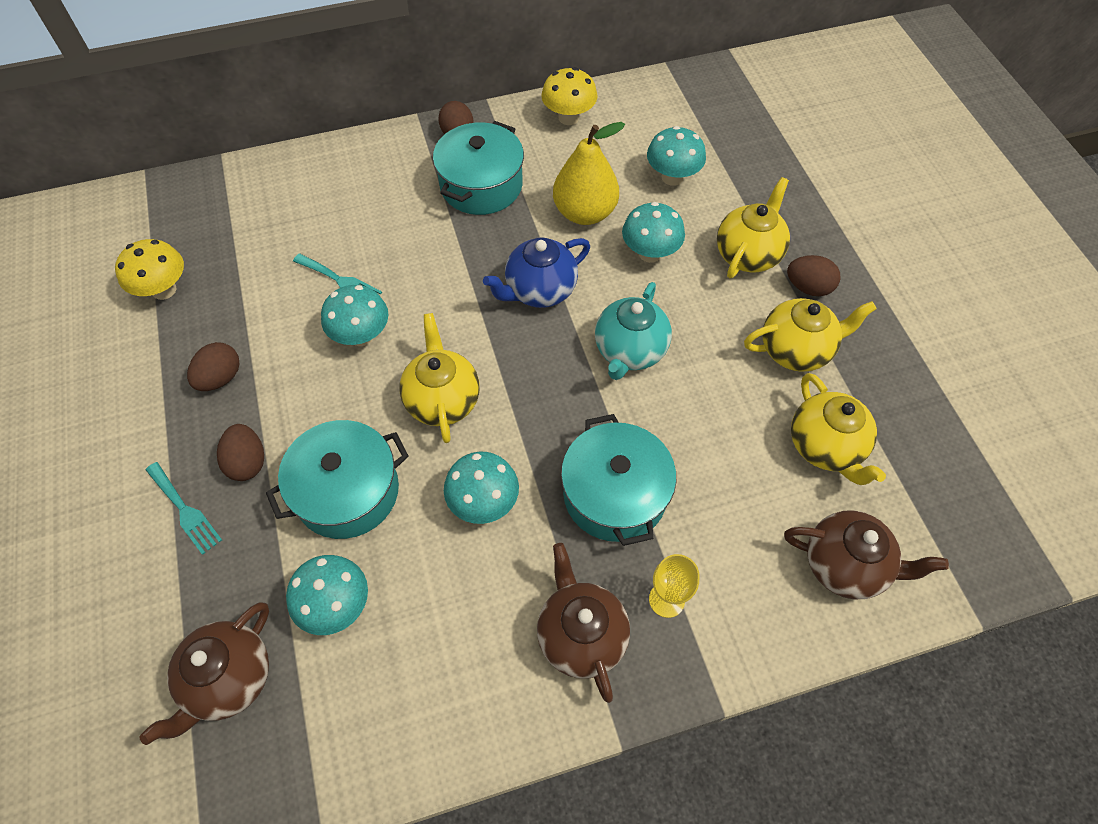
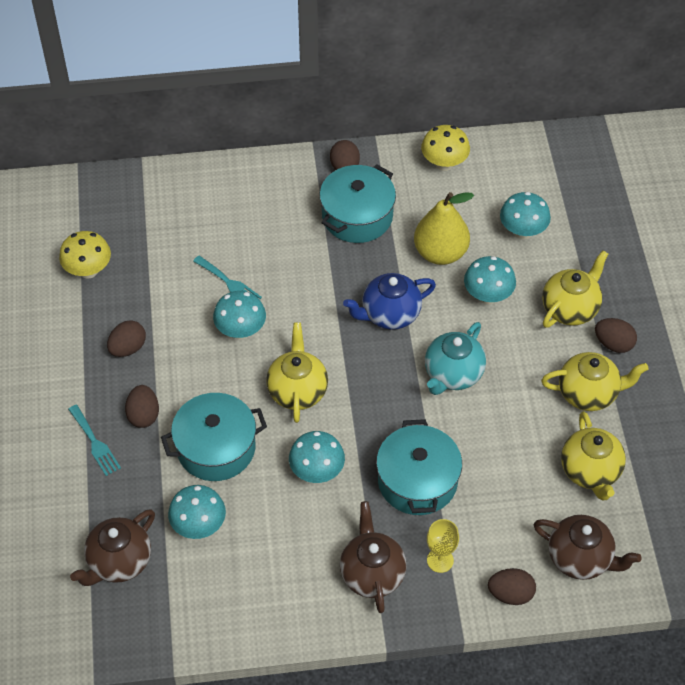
camera: 10 degrees right, 5 degrees down
none -> brown egg [488,568,536,605]

